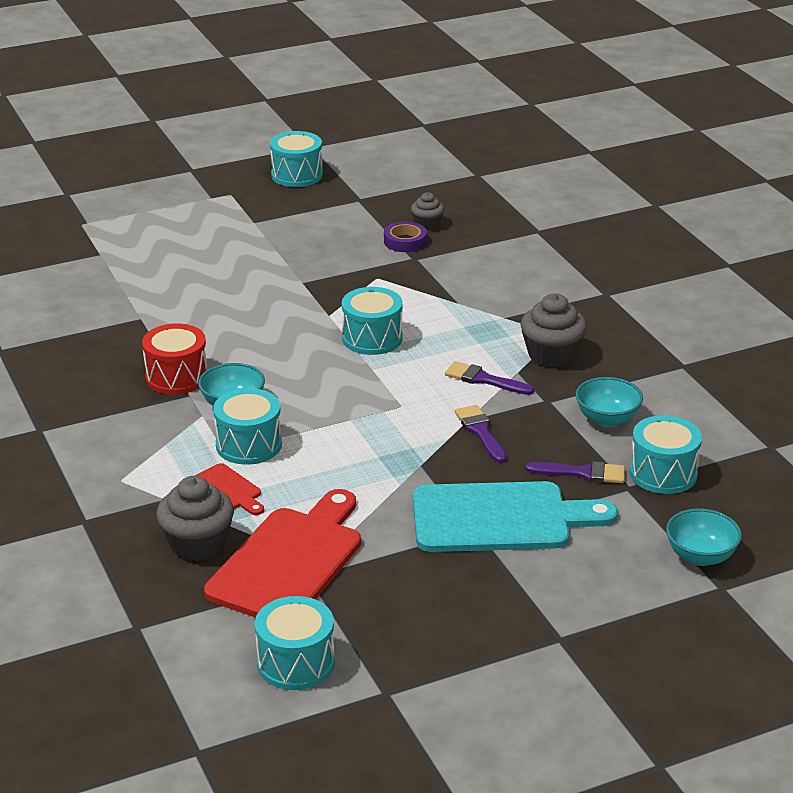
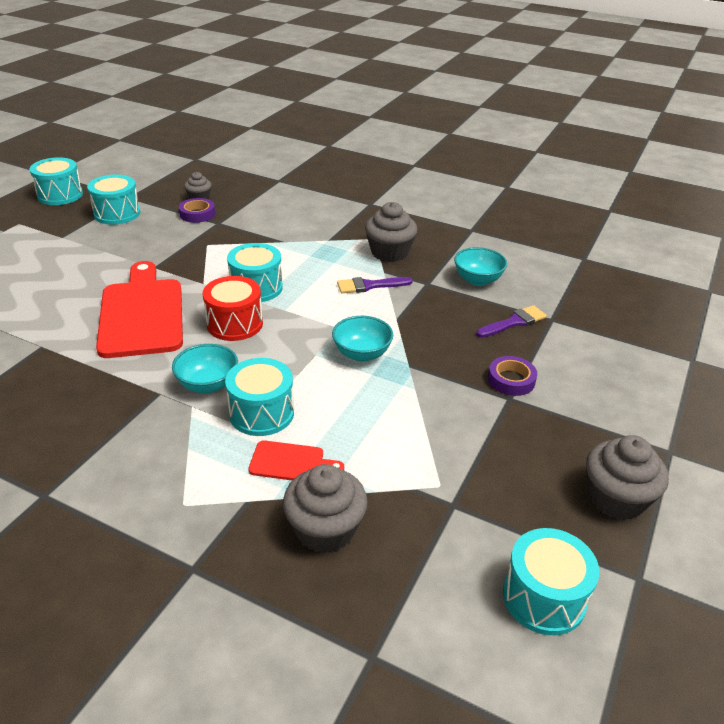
camera: 40 degrees left, 5 degrees up
red drum [142,324,208,394] -> red drum moved to [202,276,263,341]
red cutting board [204,489,361,618] -> red cutting board moved to [96,261,183,358]
turquoise cutting board [413,481,618,552] -> purple tape [488,356,537,396]
purple brush [455,405,507,463] -> none
turquoise drum [629,415,702,494] -> turquoise drum moved to [87,174,140,225]
turquoise bowl [666,508,742,566] -> turquoise bowl moved to [332,316,393,362]
none -> grey cupcake [586,435,669,520]

